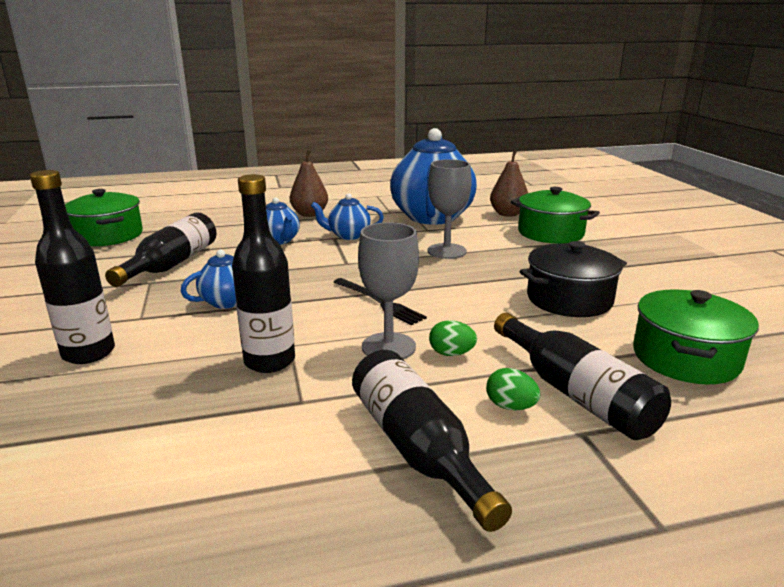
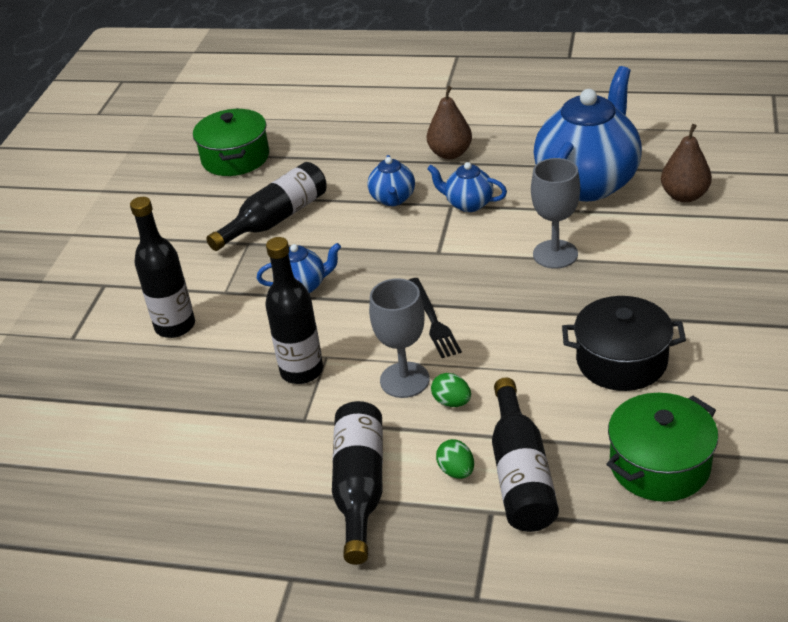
camera: 30 degrees right, 15 degrees up
green pot [511,187,600,244] -> none

